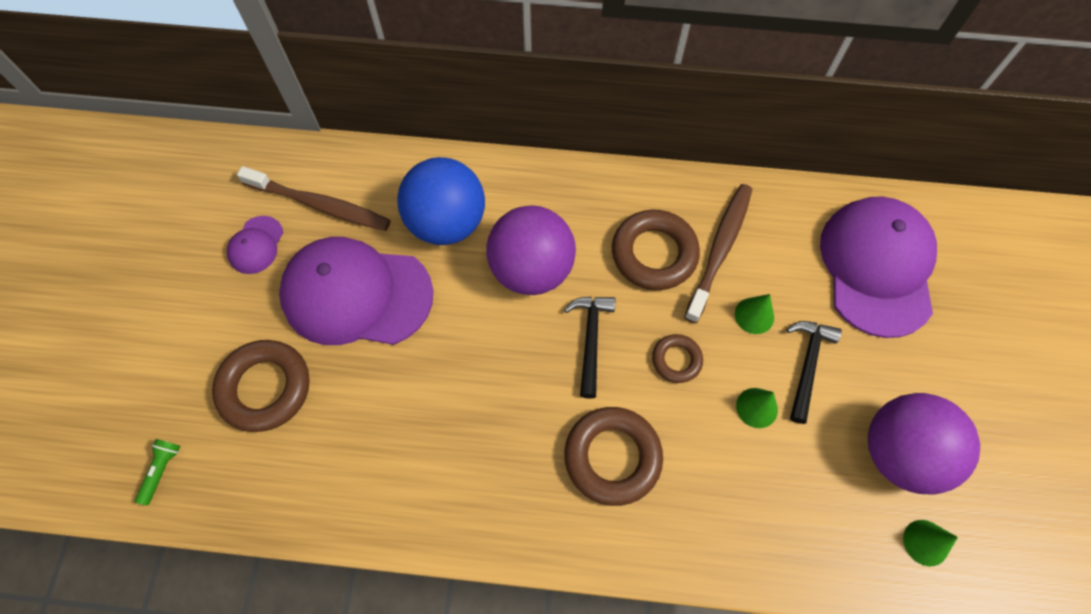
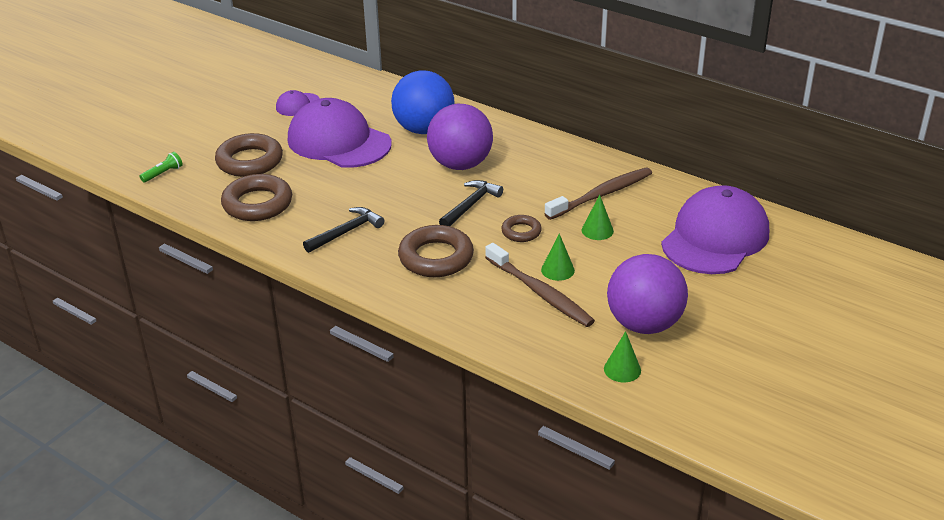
camera: 30 degrees right, 30 degrees down
brown toothbrush [237,166,391,231] -> brown toothbrush moved to [485,243,595,327]
brown ring [612,209,700,290] -> brown ring moved to [221,174,292,221]
black hammer [786,321,842,424] -> black hammer moved to [303,207,385,253]

